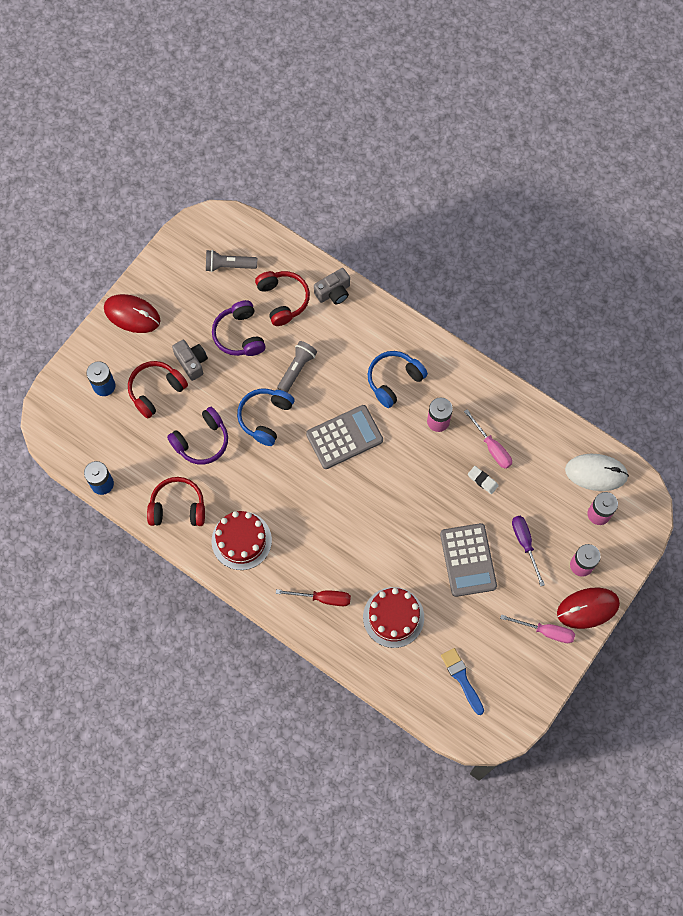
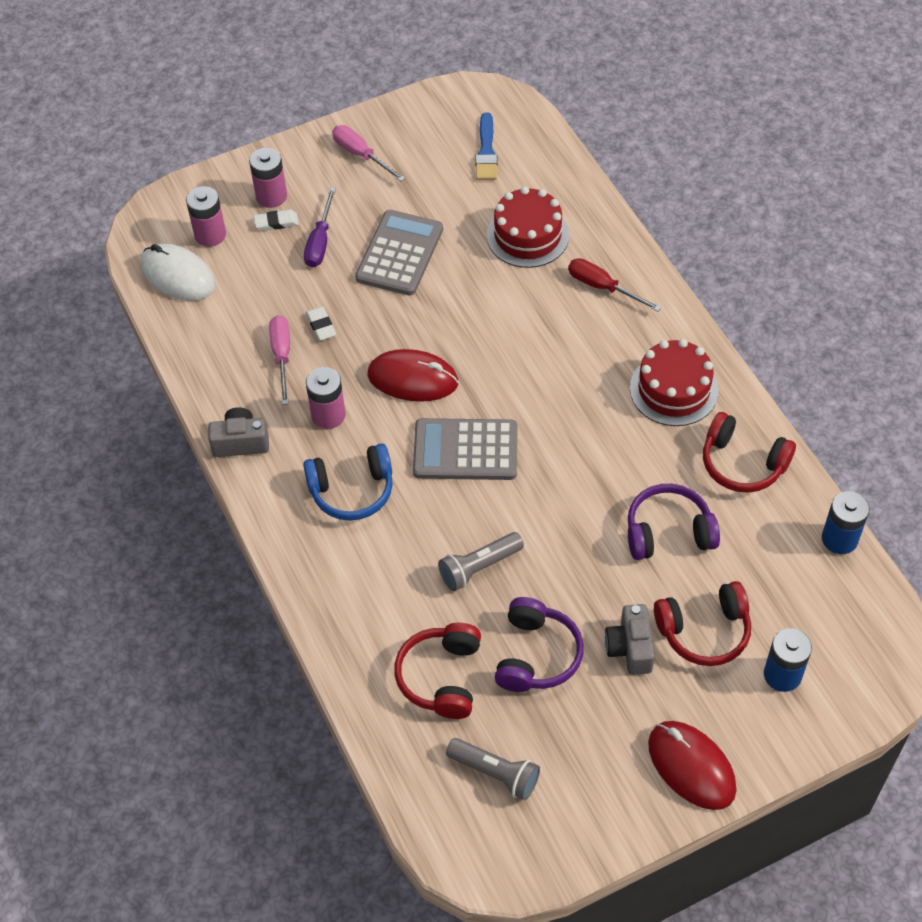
camera: 150 degrees left, 15 degrees down
blue headphones [237,389,295,446] -> none
grey camera [314,268,350,305] -> grey camera moved to [208,407,269,457]
red mouse [557,587,620,629] -> red mouse moved to [368,349,459,402]
none -> white eraser [254,209,299,231]

